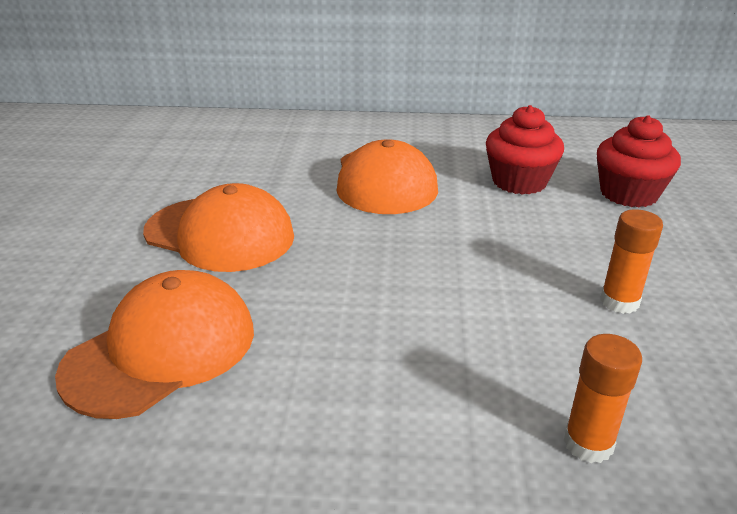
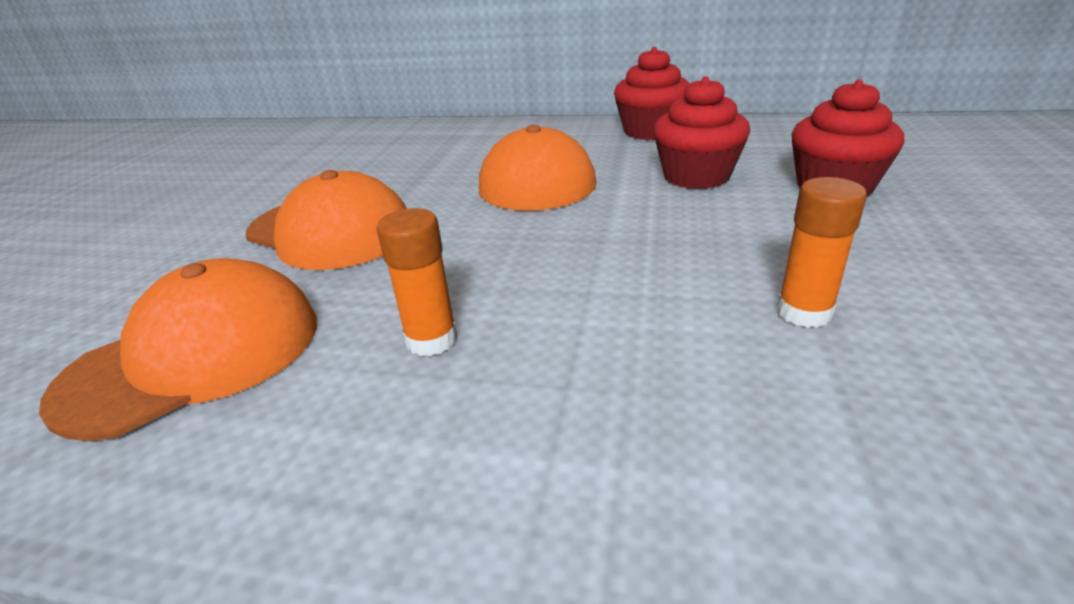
camera: 10 degrees right, 0 degrees up
orange glue stick [564,334,642,463] -> orange glue stick moved to [377,208,458,356]
none -> red cupcake [614,47,690,140]

